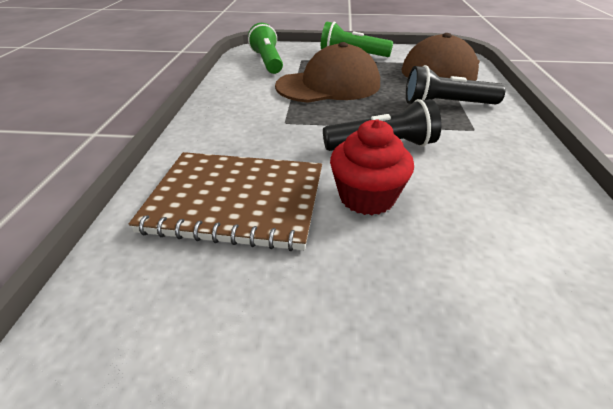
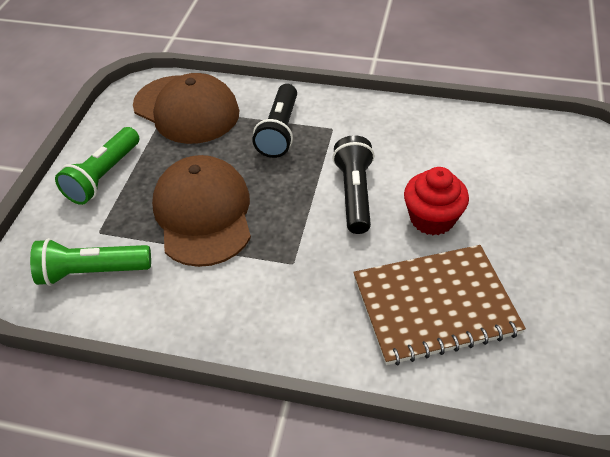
camera: 80 degrees left, 10 degrees up
brown notebook [128,152,322,251] -> brown notebook turned 60 degrees clockwise [353,245,526,365]

